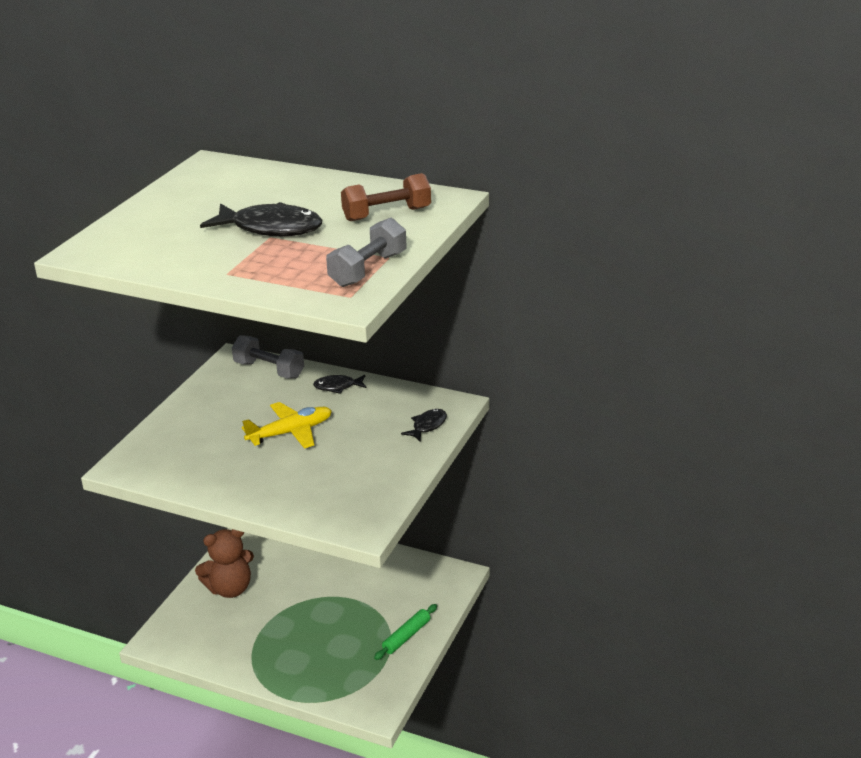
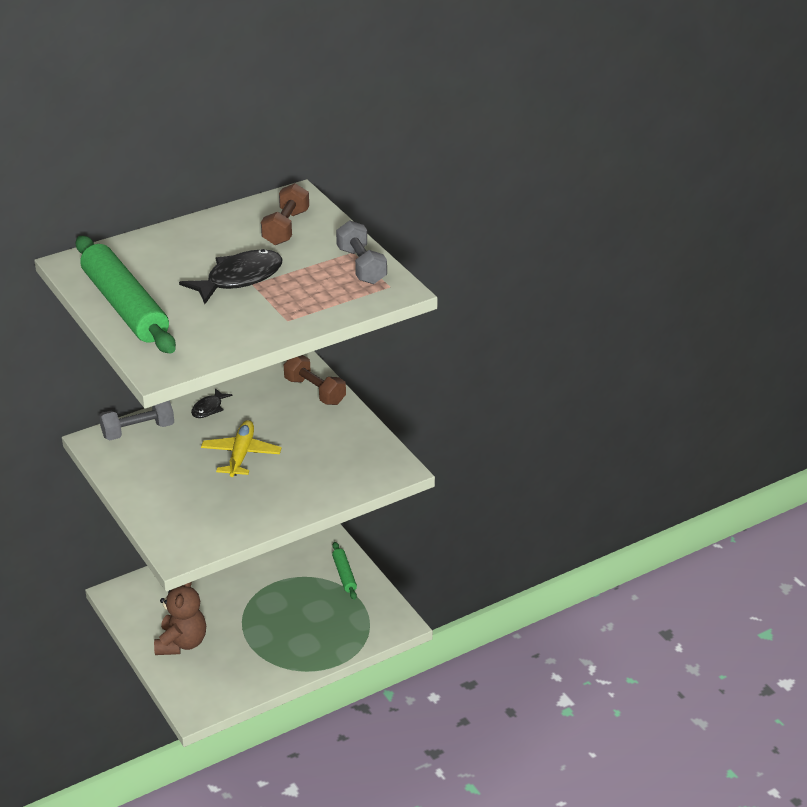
camera: 55 degrees left, 5 degrees up
black fish [401,409,447,442] -> brown dumbbell [284,355,346,405]
none -> green rolling pin [76,236,176,353]

